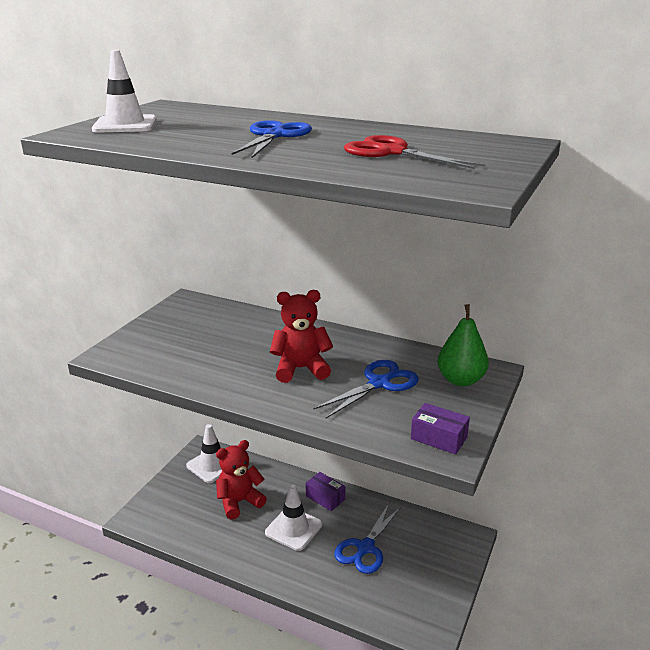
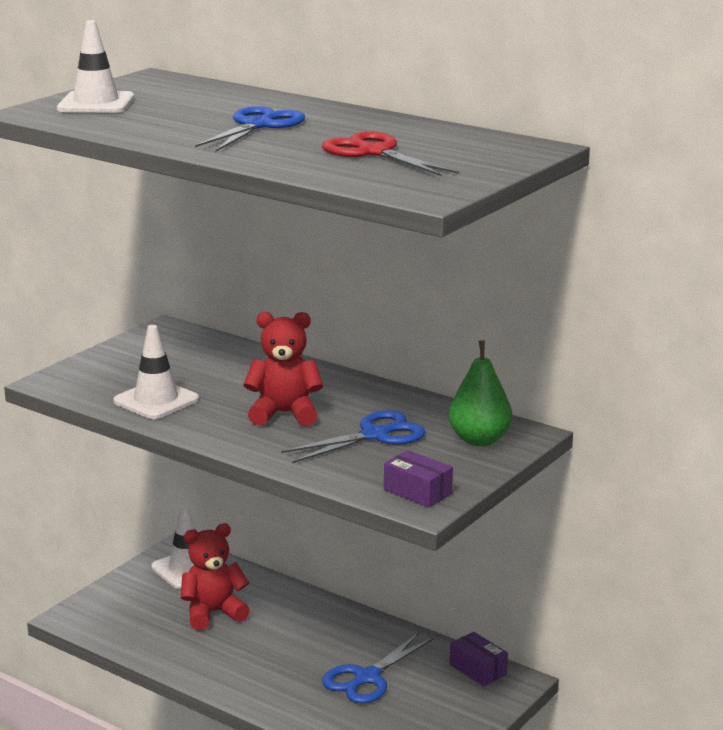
camera: 10 degrees right, 5 degrees down
white traffic cone [265,485,322,551] -> white traffic cone moved to [113,325,199,419]
purple box [306,472,345,511] -> purple box moved to [450,632,508,687]

